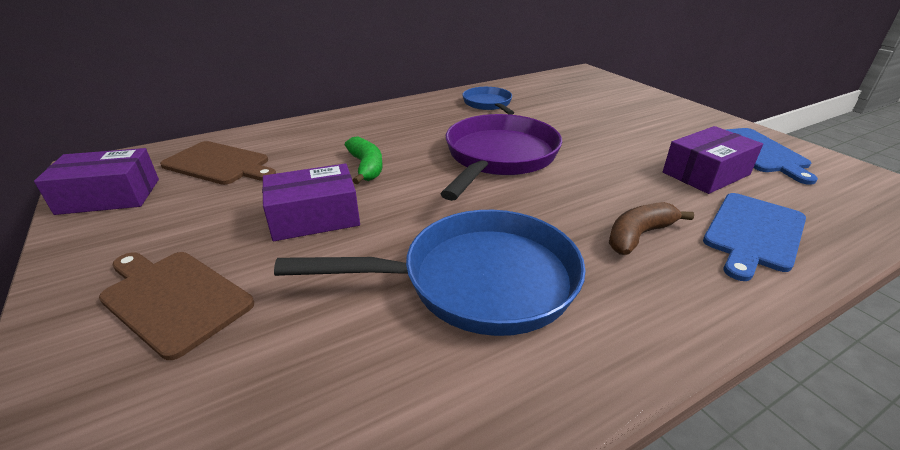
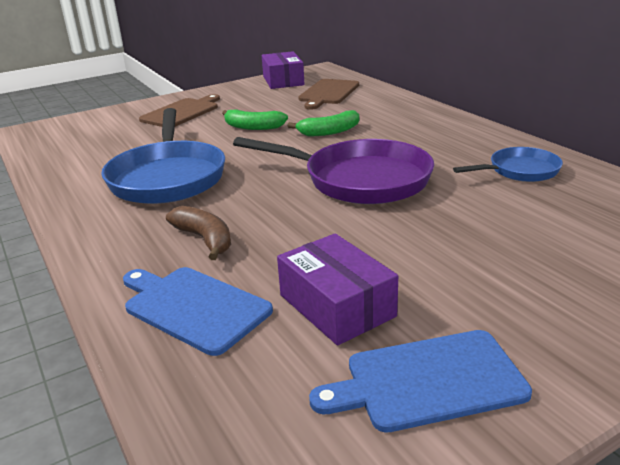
camera: 90 degrees right, 5 degrees down
purple box [262,163,360,241] -> green banana [222,109,288,130]

